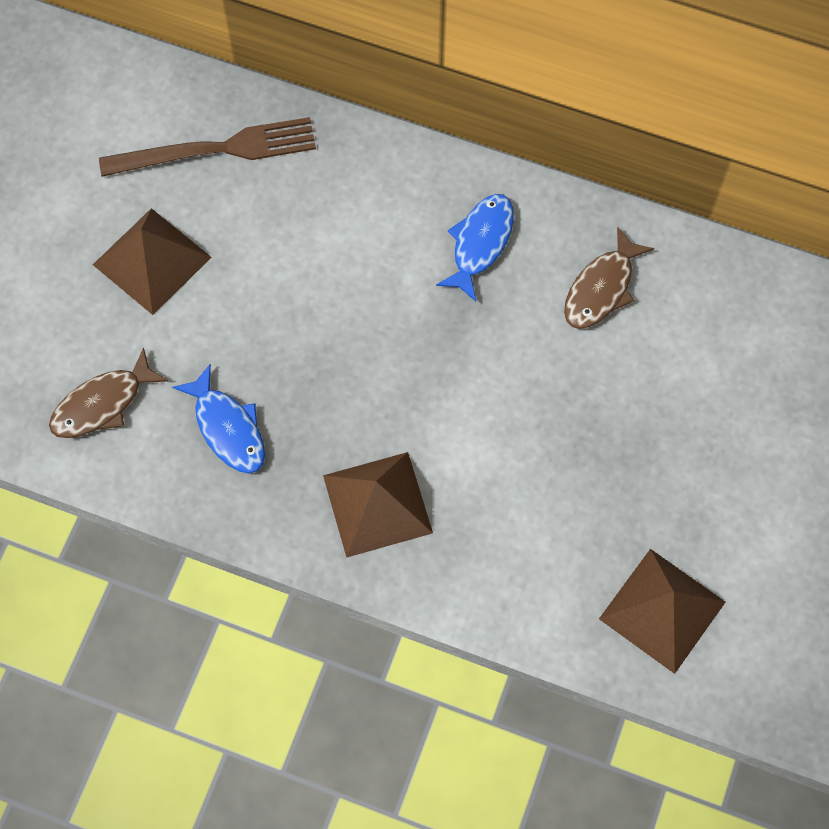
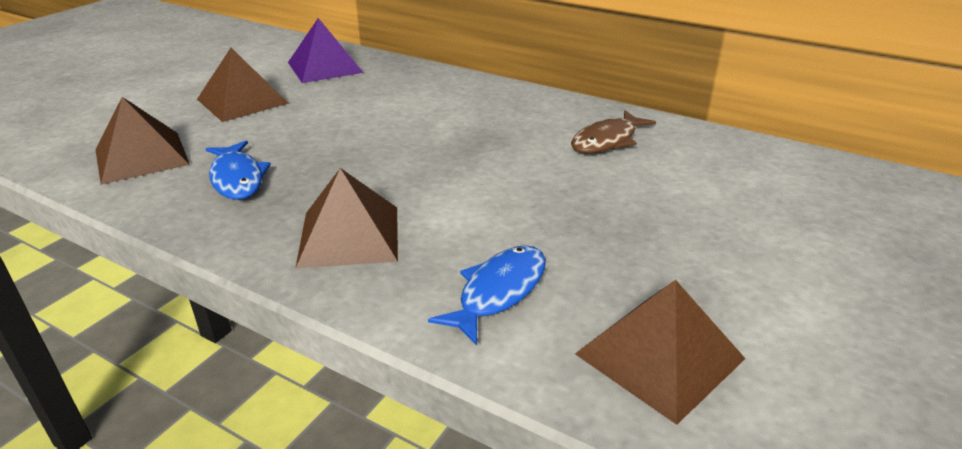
camera: 10 degrees right, 35 degrees down
brown fish [49,347,168,438] -> brown pyramid [96,97,190,185]
brown fork [99,117,316,177] -> purple pyramid [288,18,364,83]
blue fish [436,194,514,302] -> blue fish moved to [428,245,546,346]

